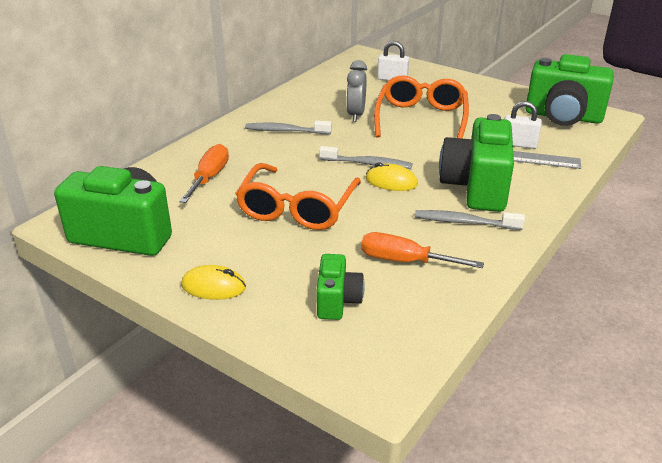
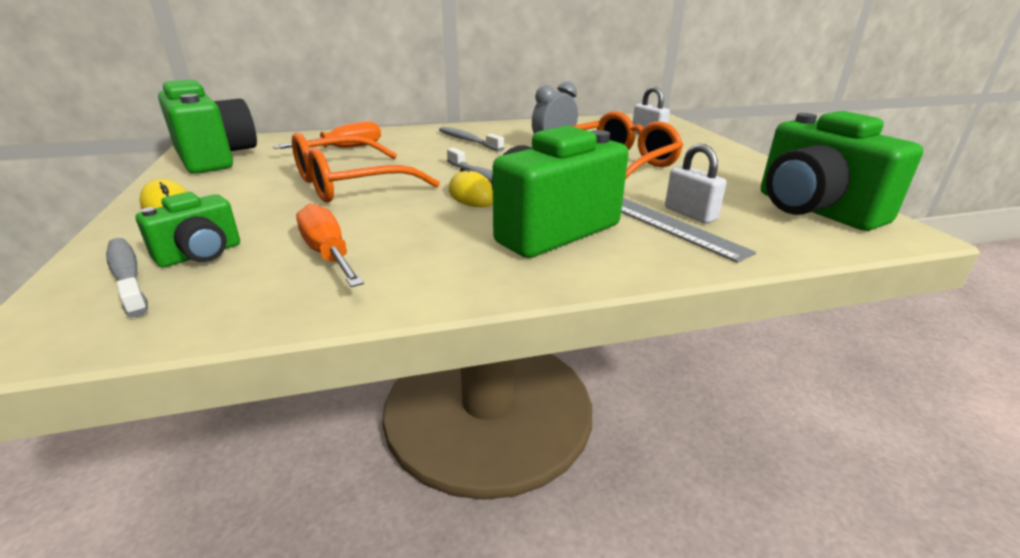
camera: 40 degrees right, 5 degrees down
grey toothbrush [415,210,525,230] -> grey toothbrush moved to [106,238,148,317]

